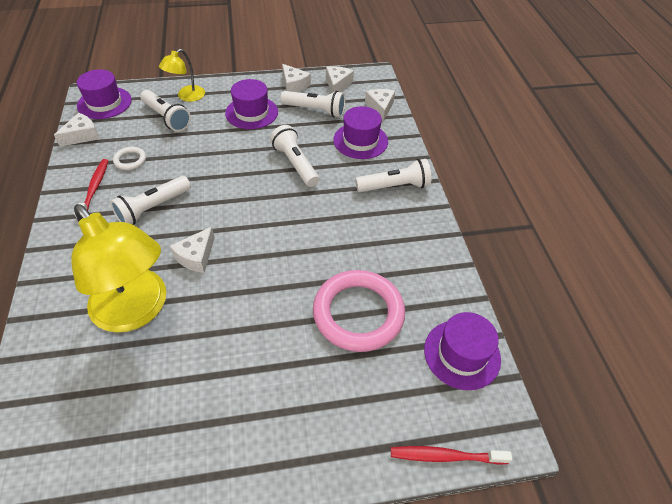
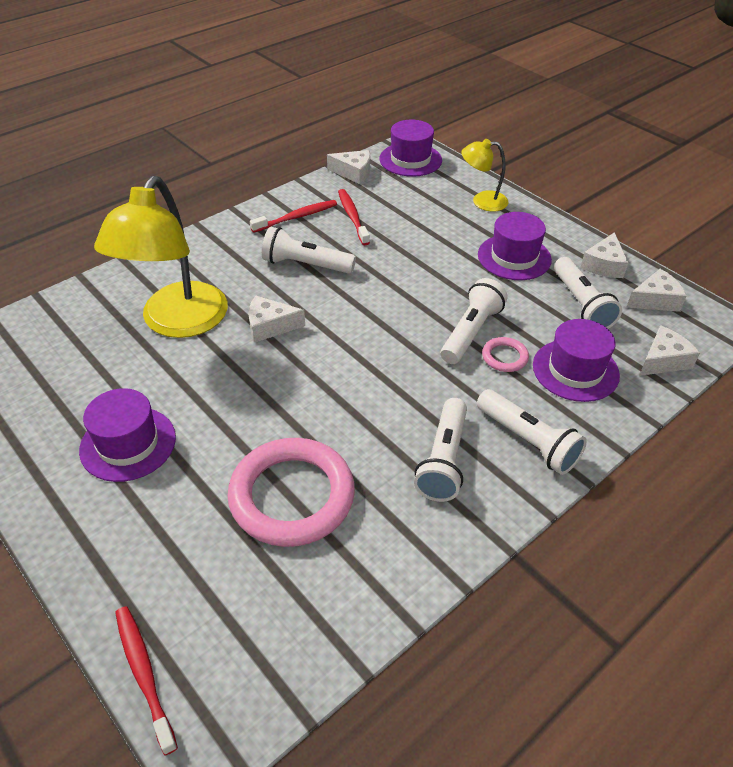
camera: 60 degrees right, 5 degrees down
white ring [113,147,146,170] -> red toothbrush [338,189,370,245]
white flashlight [140,90,191,132] -> white flashlight moved to [414,398,467,502]
purple hat [424,312,501,390] -> purple hat moved to [79,388,176,482]
none -> pink ring [482,337,529,372]

